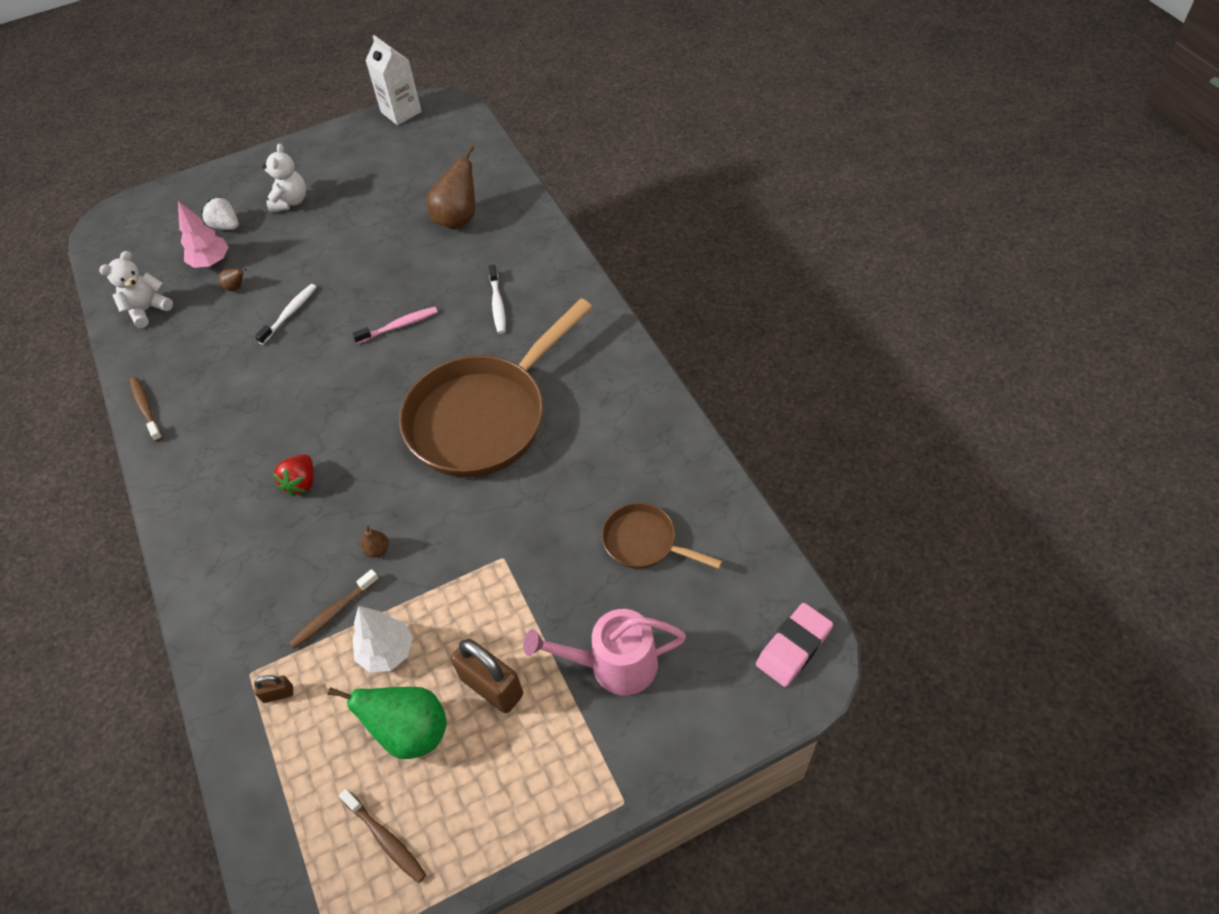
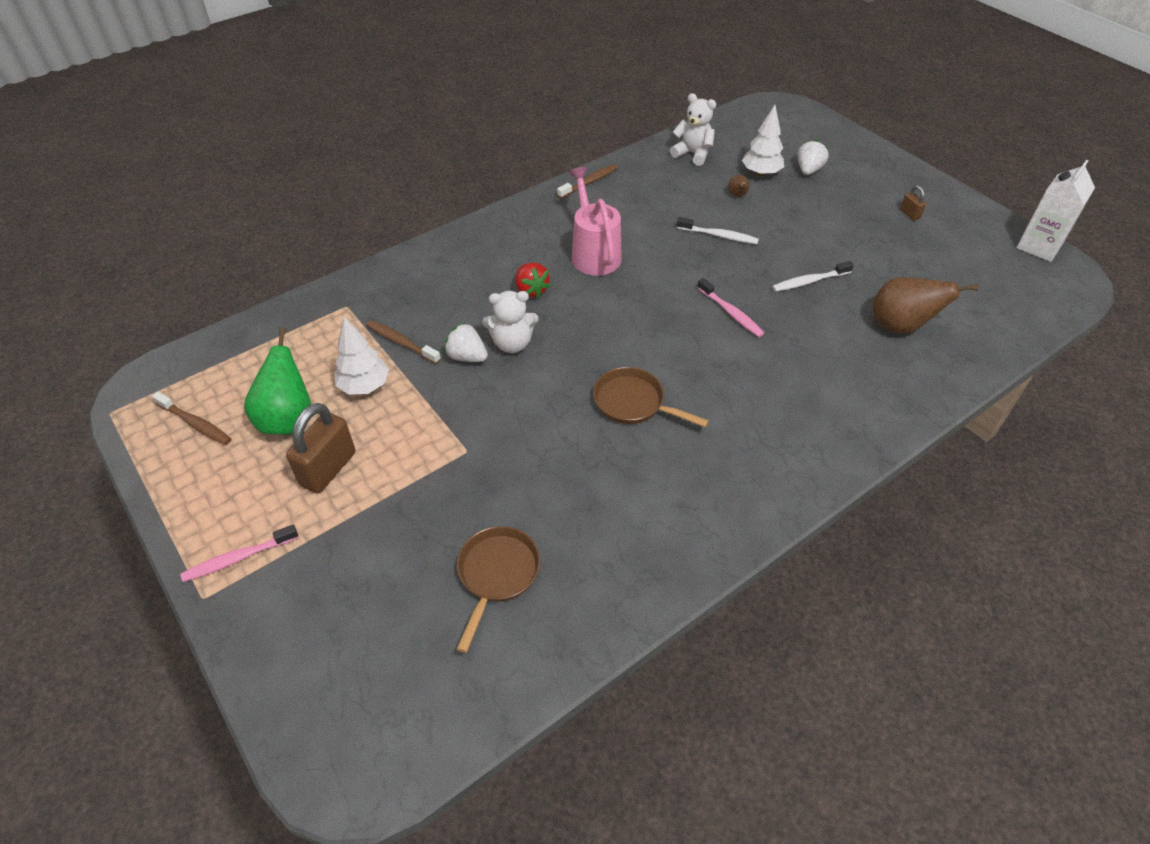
camera: 75 degrees right, 5 degrees down
pink tree [178,201,228,268] -> white tree [742,105,784,177]
brown padlock [254,675,293,703] -> brown padlock moved to [900,185,926,221]
white teddy bear [262,143,306,213] -> white teddy bear moved to [483,291,538,353]
red strawberry [273,454,314,496] -> red strawberry turned 120 degrees counterclockwise [515,262,550,298]
brown toothbrush [339,789,427,883] -> brown toothbrush turned 90 degrees counterclockwise [152,392,231,445]
brown pear [361,525,389,558] -> white strawberry [444,323,488,362]
brown pan [399,298,592,477] -> brown pan [593,367,709,427], size x0.47
white toothbrush [488,265,506,334] -> white toothbrush moved to [772,261,854,292]
pink watering can [523,609,686,695] -> pink watering can moved to [569,167,622,276]
pink eraser [756,603,833,687] -> none
none -> pink toothbrush [180,525,299,582]

